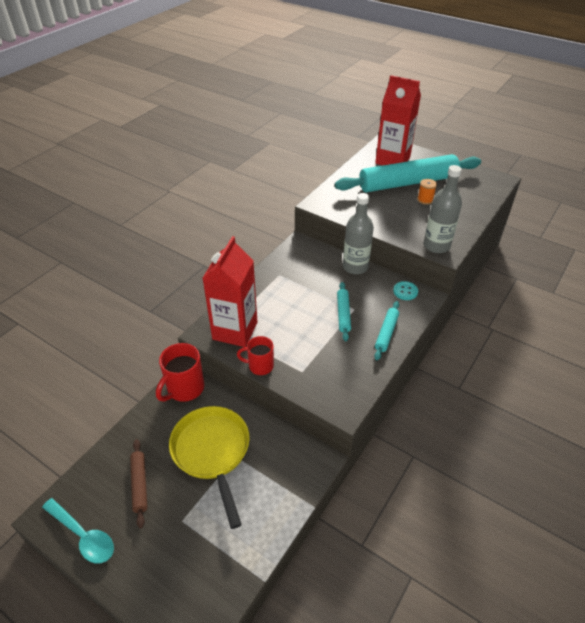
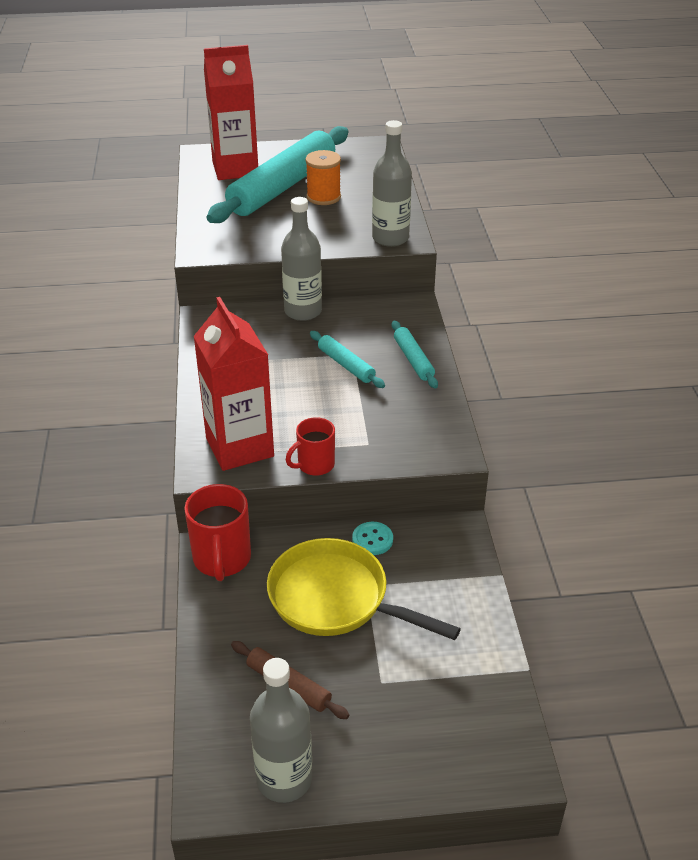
camera: 40 degrees left, 5 degrees down
turquoise spoon [42,498,114,563] -> grey bottle [250,658,312,803]
turquoise button [393,281,418,300] -> turquoise button moved to [352,522,393,555]
orange spool [417,179,437,205] -> orange spool [305,150,341,205], size x1.52

